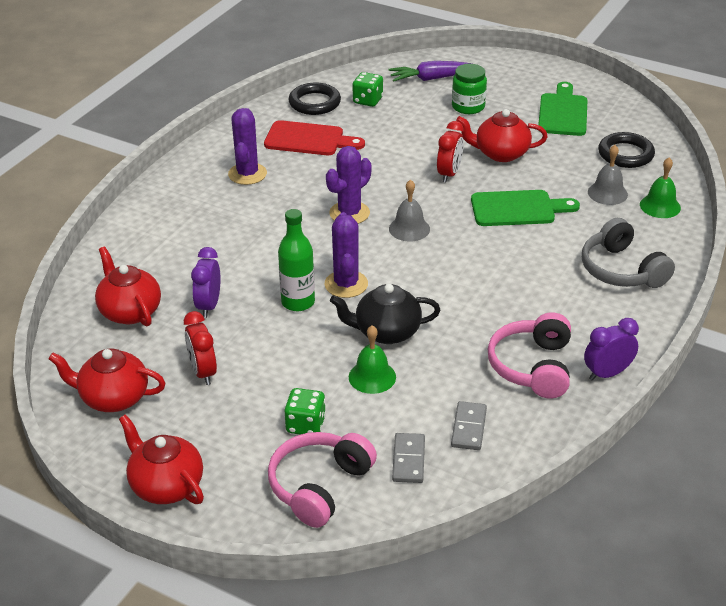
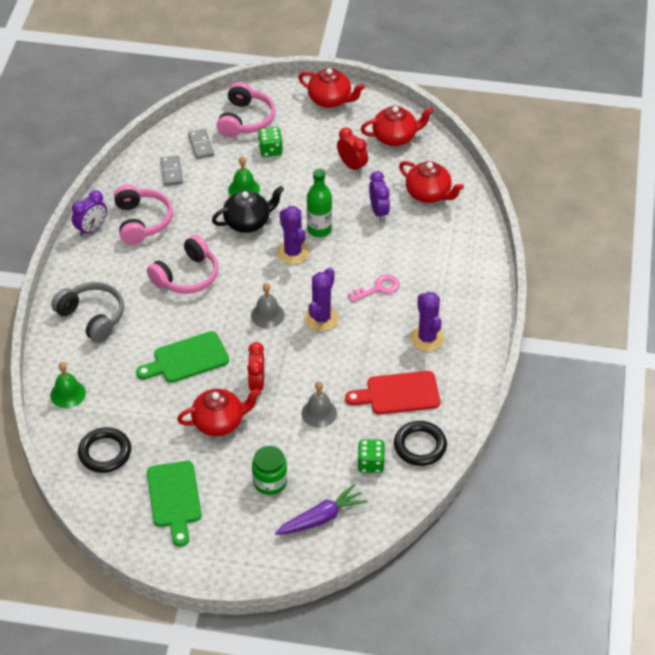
camera: 160 degrees right, 10 degrees up
grey bell [588,145,628,205] -> grey bell moved to [301,381,337,428]
none -> pink headphones [147,235,218,294]
none -> pink key [348,275,400,302]

